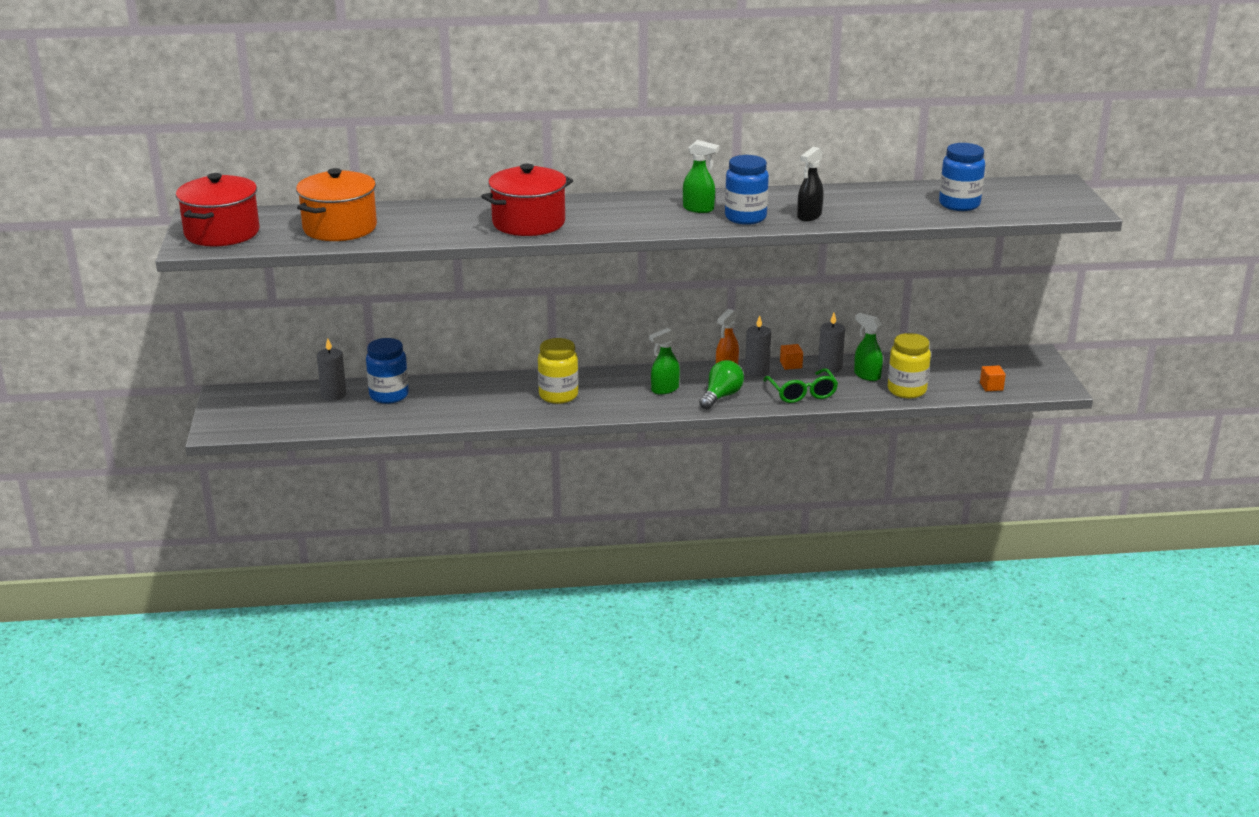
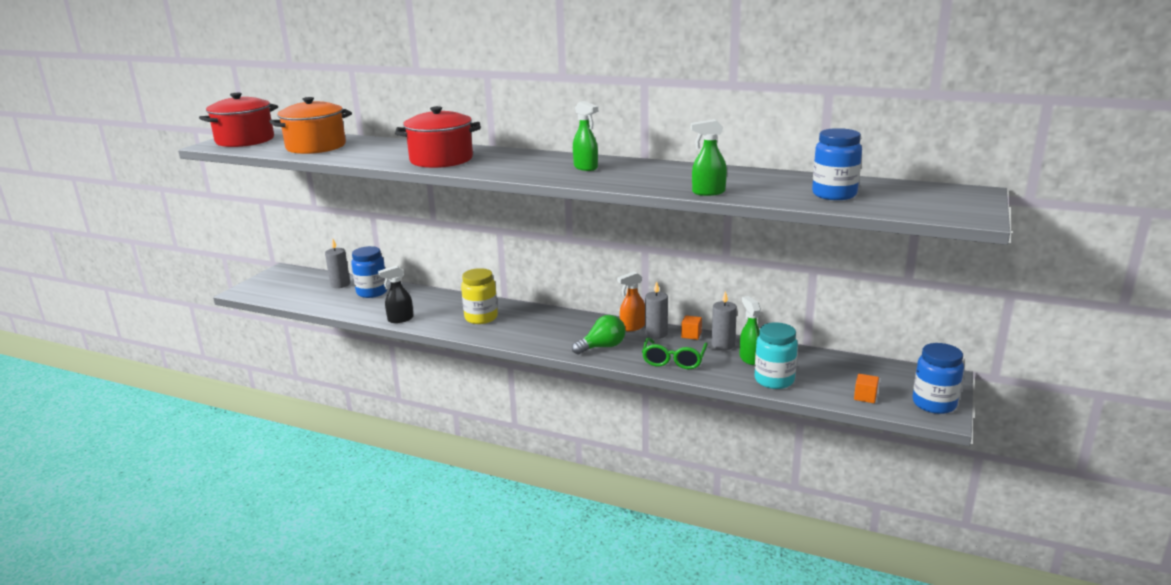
camera: 30 degrees right, 5 degrees down
green spray bottle [649,328,680,395] -> green spray bottle moved to [691,119,727,196]
blue jar [725,155,769,225] -> blue jar moved to [913,343,964,414]
black spray bottle [797,147,824,221] -> black spray bottle moved to [378,265,414,323]
yellow jar [888,333,931,398] -> turquoise jar [755,322,798,389]

